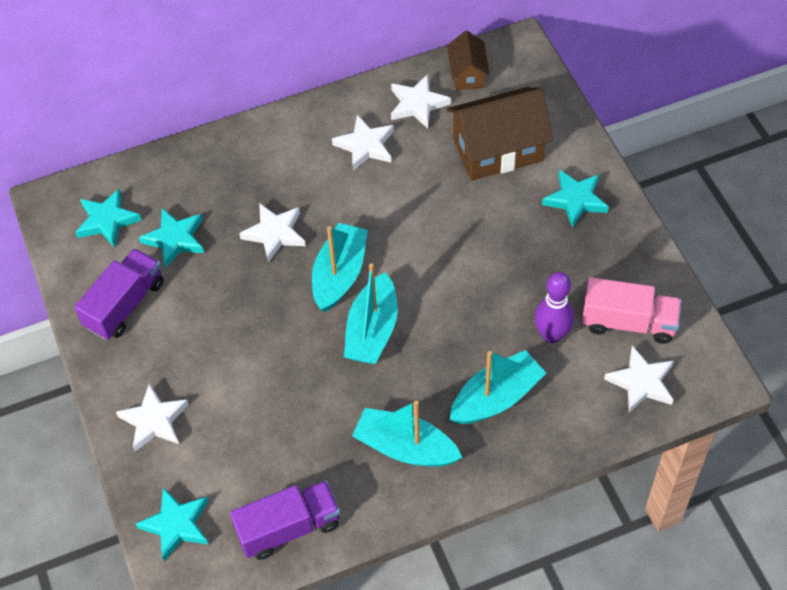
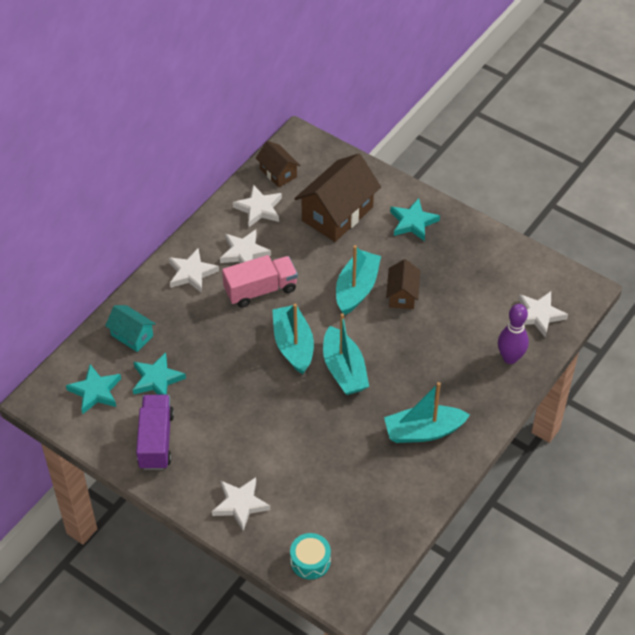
camera: 35 degrees left, 5 degrees down
turquoise star [136,487,209,561] -> turquoise drum [290,533,331,579]
purple truck [230,481,340,560] -> none
white star [239,203,305,262] -> white star moved to [169,248,219,293]
turquoise boat [450,350,546,424] -> turquoise boat moved to [336,245,381,315]
purple bowling pin [534,272,574,343] -> purple bowling pin moved to [498,304,529,364]
pink truck [582,277,682,344] -> pink truck moved to [222,255,298,308]
none -> turquoise house [105,305,156,352]
none -> brown house [386,259,420,309]

